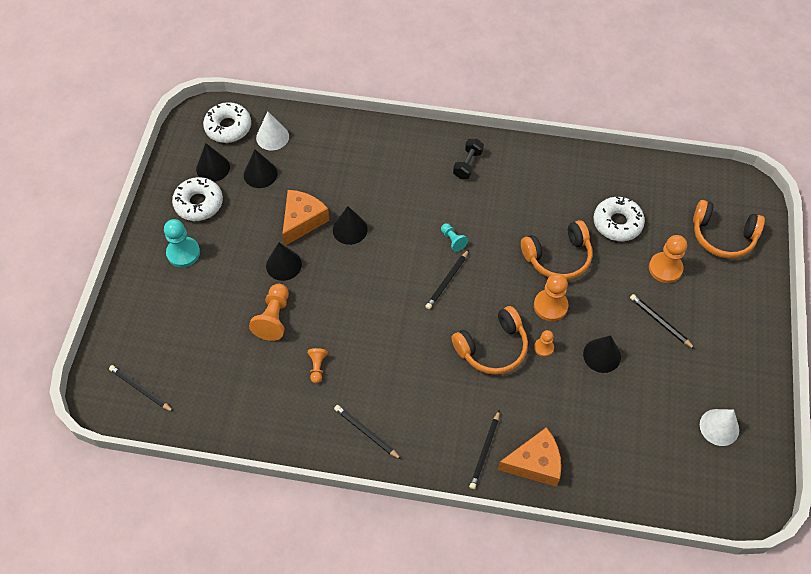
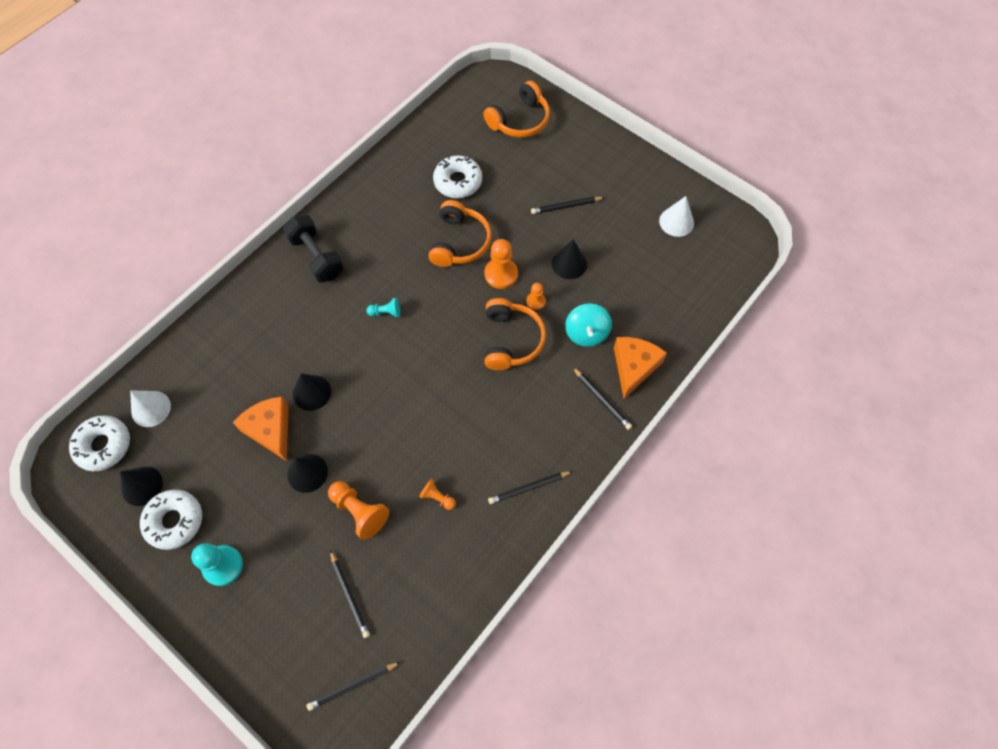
camera: 60 degrees left, 5 degrees up
black cone [244,150,278,188] -> none
black pencil [425,250,469,309] -> black pencil moved to [330,550,370,638]
black dumbbell [453,139,484,179] -> black dumbbell [283,215,344,282], size x1.59
orange pawn [649,235,687,283] -> none
none -> turquoise spinning top [565,303,612,347]

